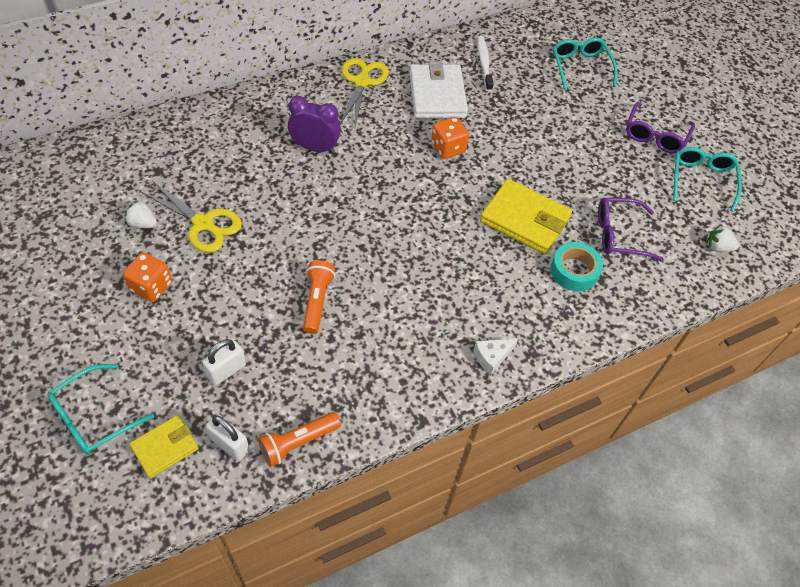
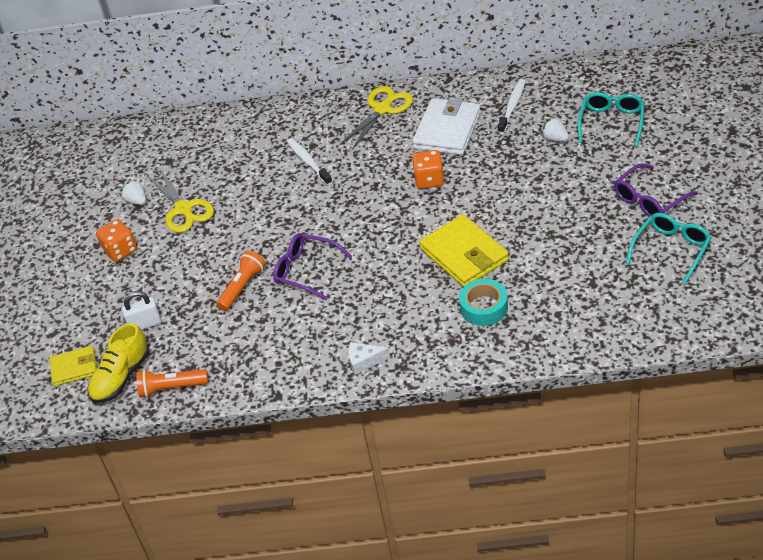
camera: 35 degrees right, 10 degrees down
turquoise glasses [47,364,154,455] -> none
white padlock [206,414,250,461] -> yellow shoe [87,323,149,403]
purple clock [288,96,341,153] -> white toothbrush [287,138,332,185]
purple glasses [598,198,664,261] -> purple glasses moved to [273,233,352,300]
white strawberry [707,225,739,252] -> white strawberry moved to [541,117,569,142]

